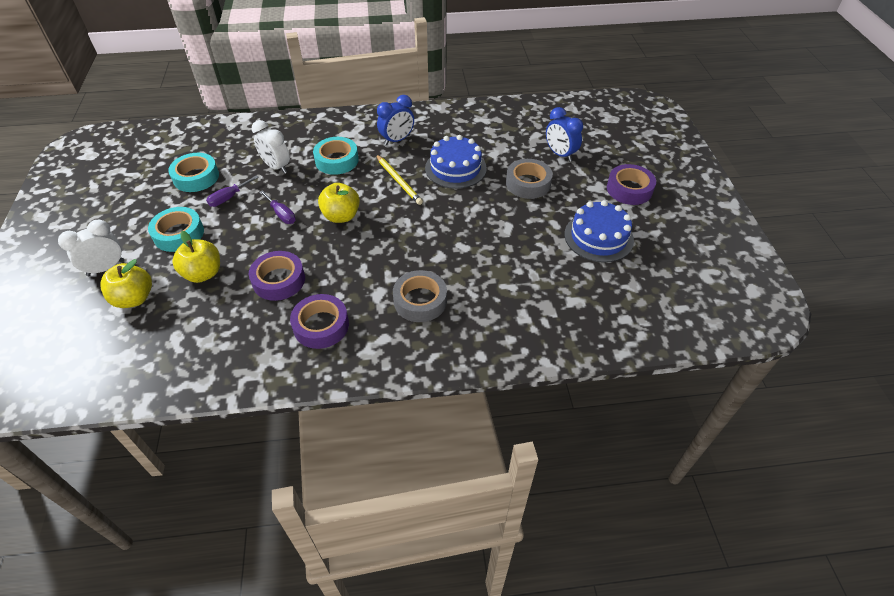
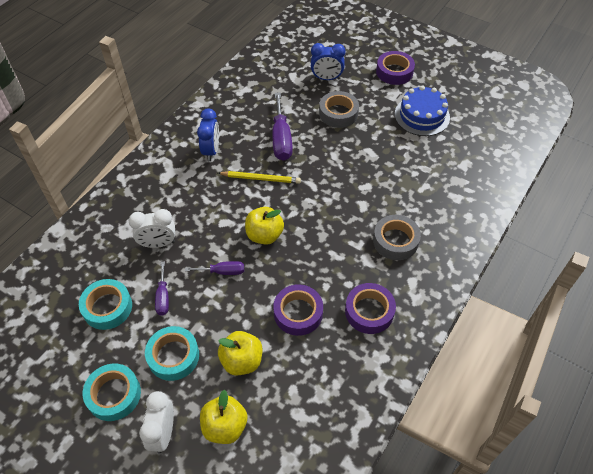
camera: 50 degrees left, 5 degrees up
turquoise tape [313,137,359,175] -> turquoise tape moved to [83,364,141,421]
blue cake [425,135,487,189] -> purple screwdriver [272,92,293,161]

